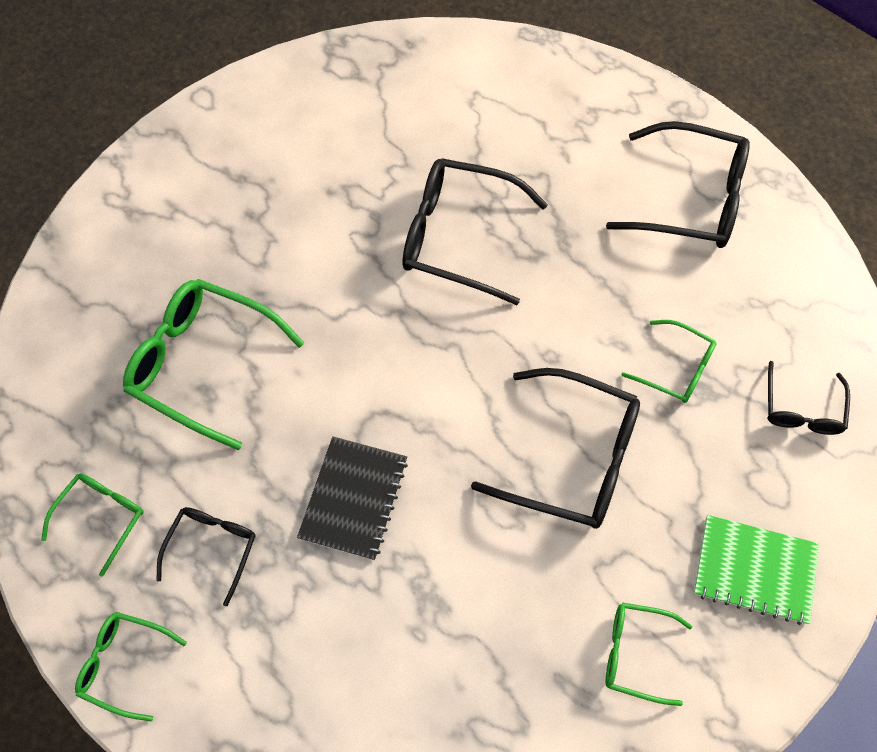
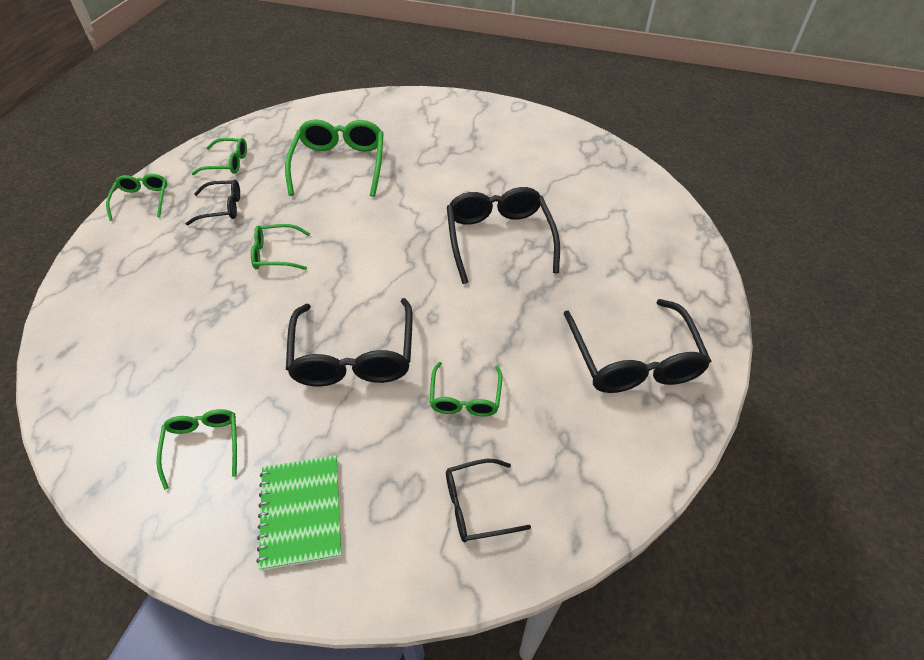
camera: 65 degrees right, 15 degrees down
black notebook [297,436,408,560] -> green glasses [251,224,310,270]

